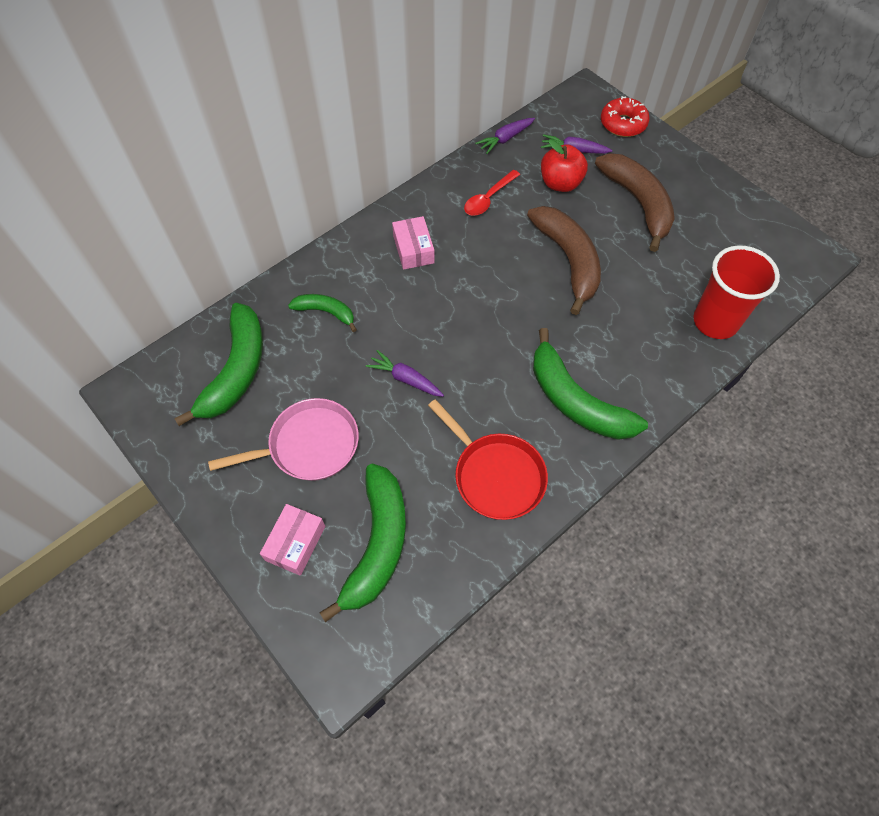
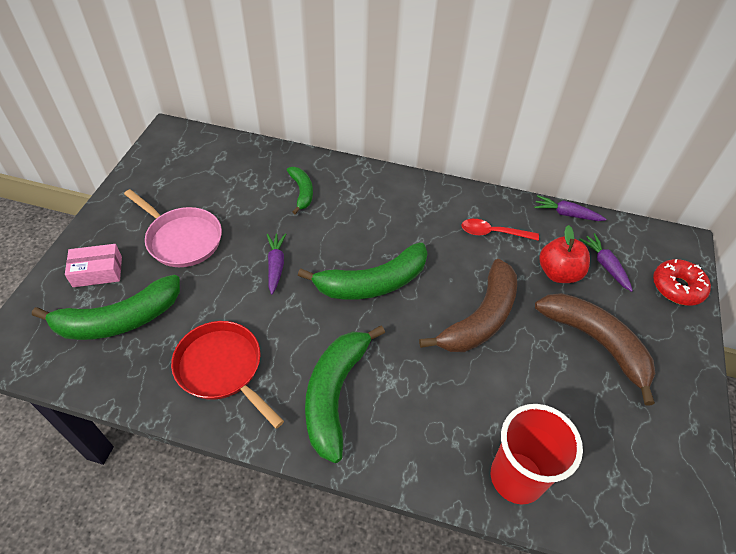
camera: 55 degrees right, 10 degrees down
green banana [174,303,263,426] -> green banana moved to [298,242,428,300]
pink box [392,216,435,270] -> none
red pan [428,399,548,520] -> red pan turned 120 degrees clockwise [171,321,284,429]
brown banana [595,153,675,252] -> brown banana turned 75 degrees counterclockwise [535,293,655,406]

